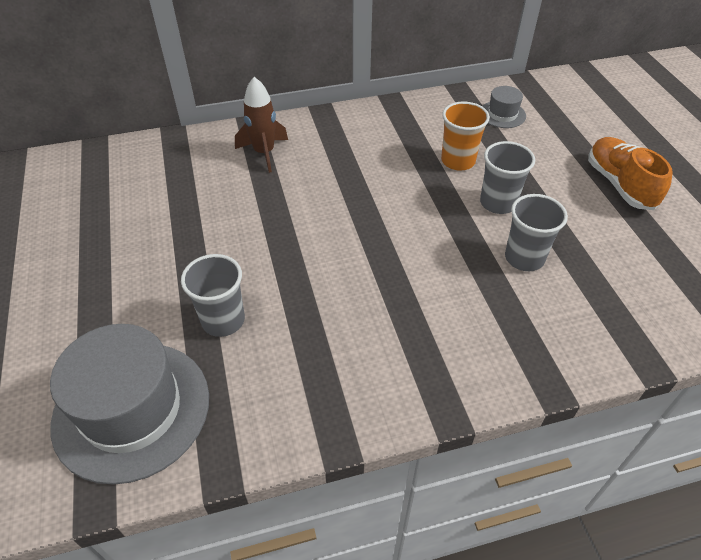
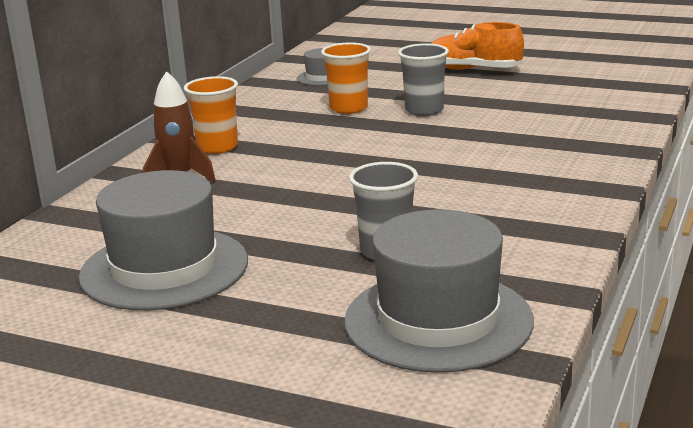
camera: 50 degrees left, 25 degrees down
grey cup [505,194,568,271] -> none
none -> grey hat [79,170,248,310]
none -> orange cup [184,76,238,154]

